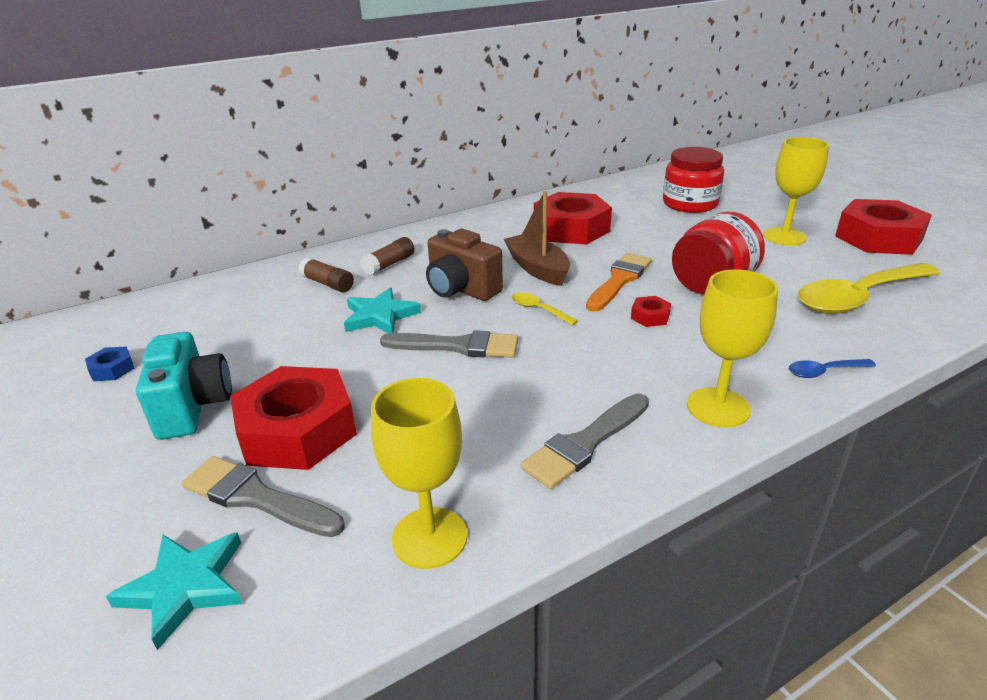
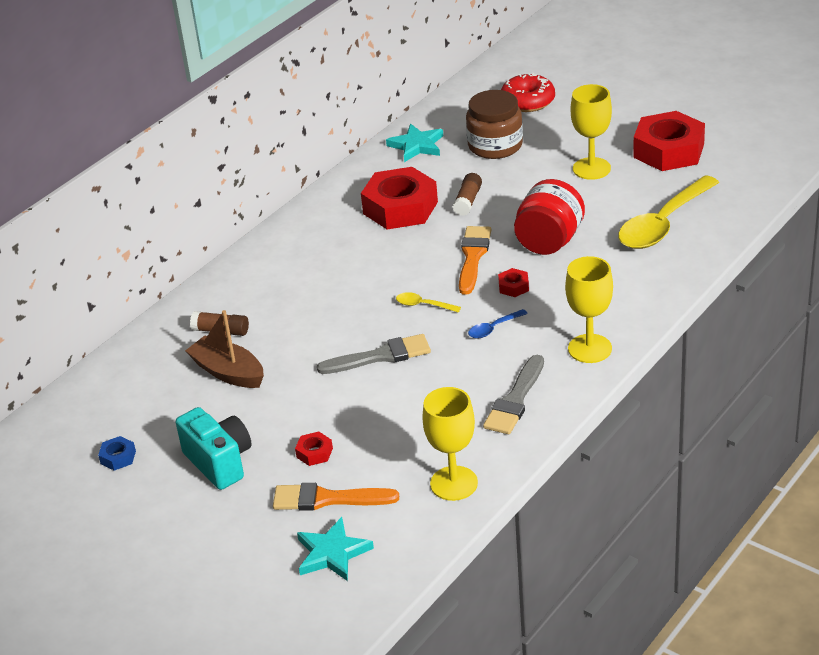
camera: 20 degrees left, 5 degrees up
grey brush [182,456,345,537] -> orange brush [273,483,399,511]
red nut [230,366,357,470] -> red nut [295,431,333,466], size x0.41
turquoise star [344,287,421,333] -> turquoise star moved to [386,124,443,162]
brown glue stick [360,237,415,276] -> brown glue stick moved to [453,173,482,216]
brown camera [426,229,503,301] -> none
brown boat [504,191,570,286] -> brown boat moved to [185,310,264,388]
red jar [663,147,724,213] -> brown jar [466,90,523,159]
blue spoon [789,359,876,378] -> blue spoon moved to [468,309,528,339]
none -> red donut [501,73,555,112]

